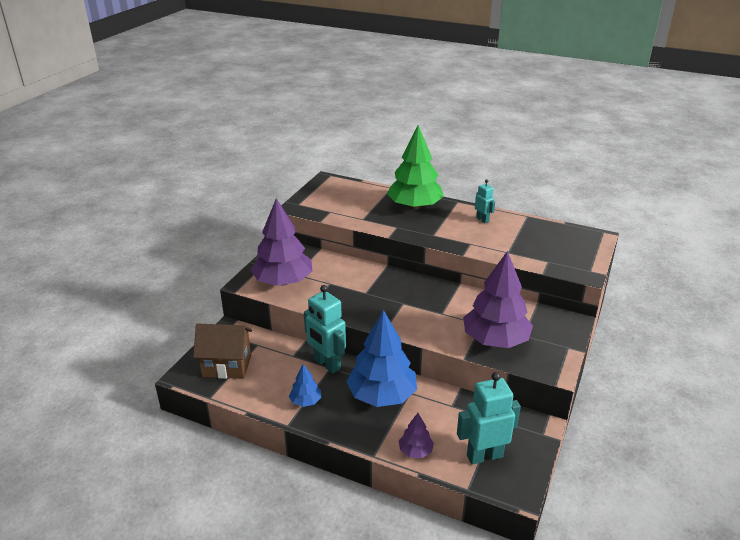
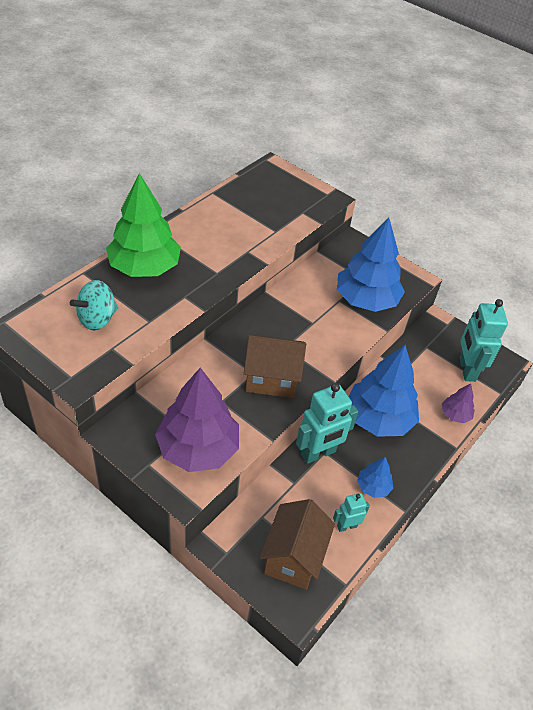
camera: 80 degrees left, 15 degrees up
purple tree [463,251,533,348] -> blue tree [337,217,405,312]
turquoise robot [475,179,495,223] -> turquoise robot moved to [333,493,370,532]
none -> turquoise spinning top [70,280,118,330]
none -> brown house [244,335,306,398]

